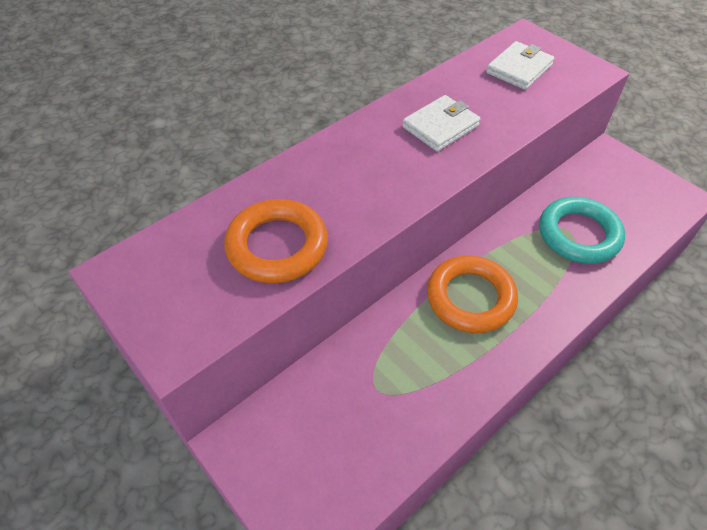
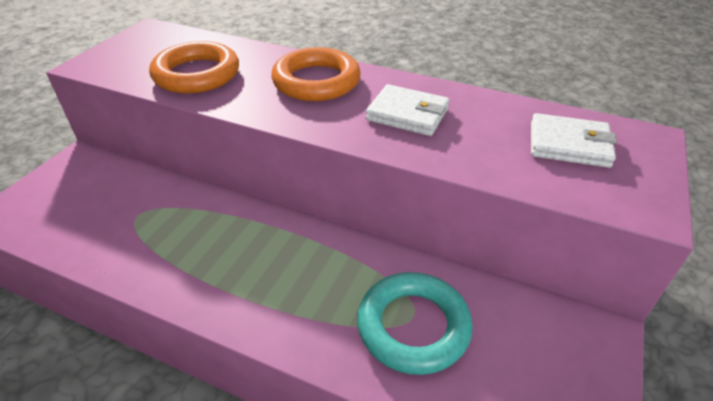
camera: 65 degrees right, 10 degrees down
orange ring [427,255,518,333] -> orange ring moved to [271,47,361,101]

